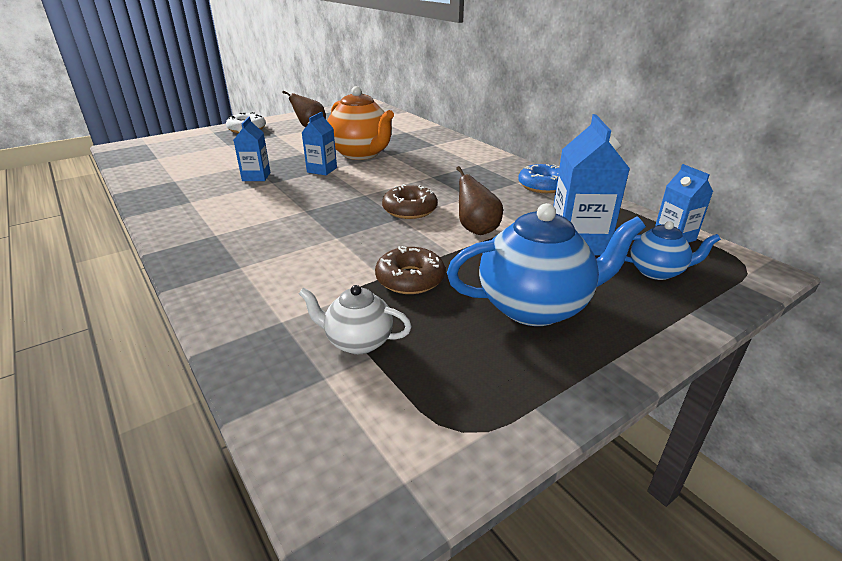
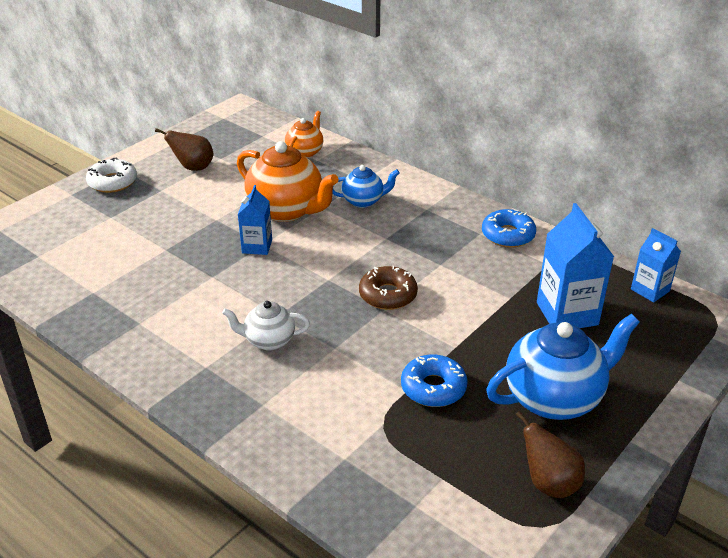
camera: 15 degrees left, 5 degrees up
blue carton [234,117,270,181] -> none
white teapot [299,285,412,354] -> white teapot moved to [222,301,310,350]
brown donut [375,246,445,294] -> blue donut [401,354,468,407]
brown pear [456,166,503,235] -> brown pear moved to [516,411,585,498]
blue teapot [625,221,721,280] -> blue teapot moved to [332,165,400,208]
none -> orange teapot [285,111,323,158]

